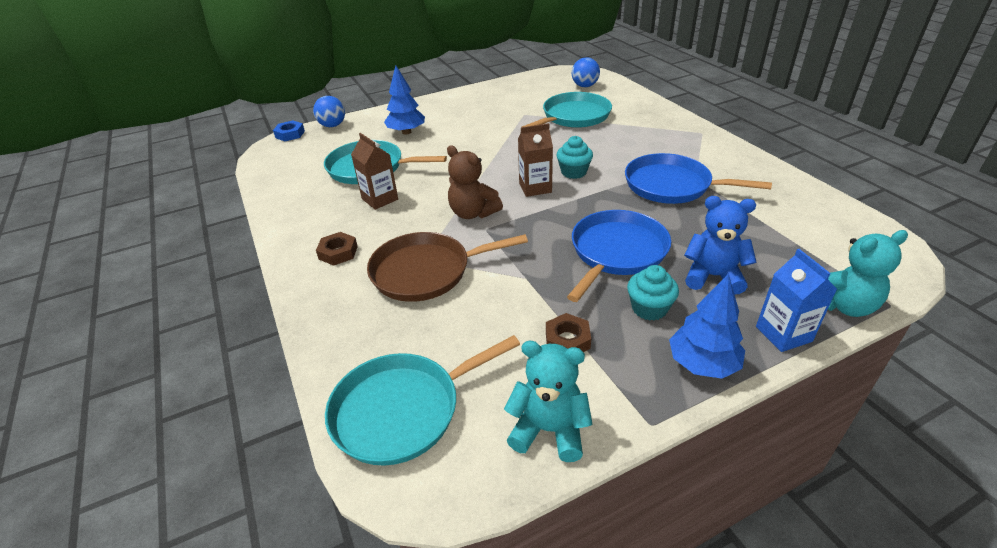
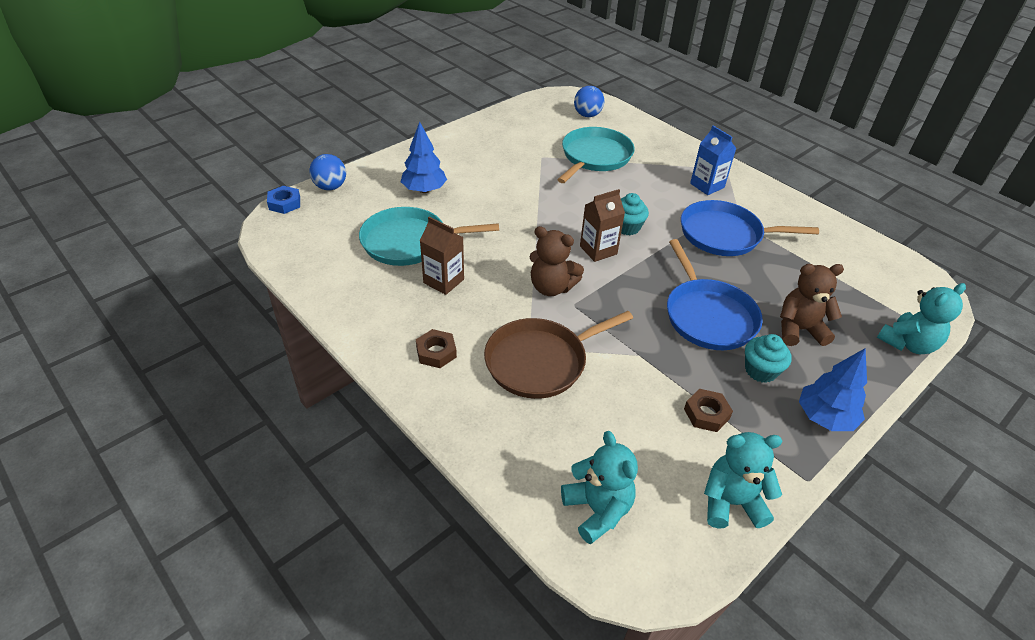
camera: 20 degrees left, 5 degrees up
turquoise pan [325,335,520,466] -> turquoise teddy bear [561,431,638,544]
blue pan [567,210,671,302] -> blue pan turned 150 degrees clockwise [667,239,763,350]
blue teddy bear [684,196,756,294] -> brown teddy bear [780,264,844,346]
blue carton [756,249,837,352] -> blue carton moved to [690,126,737,195]

